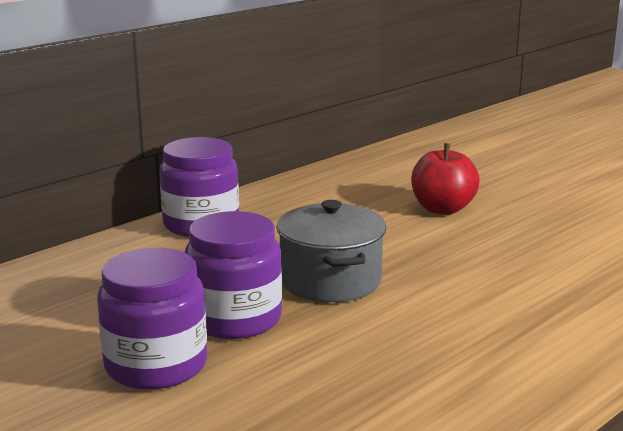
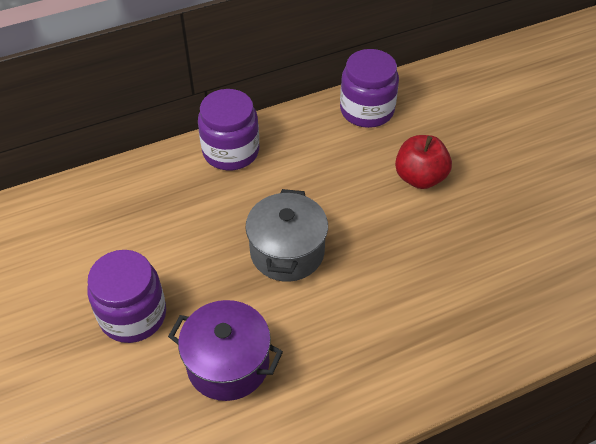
camera: 20 degrees right, 30 degrees up
purple jar [185,211,282,339] -> purple jar moved to [340,49,399,128]
none -> purple pot [168,300,283,401]

